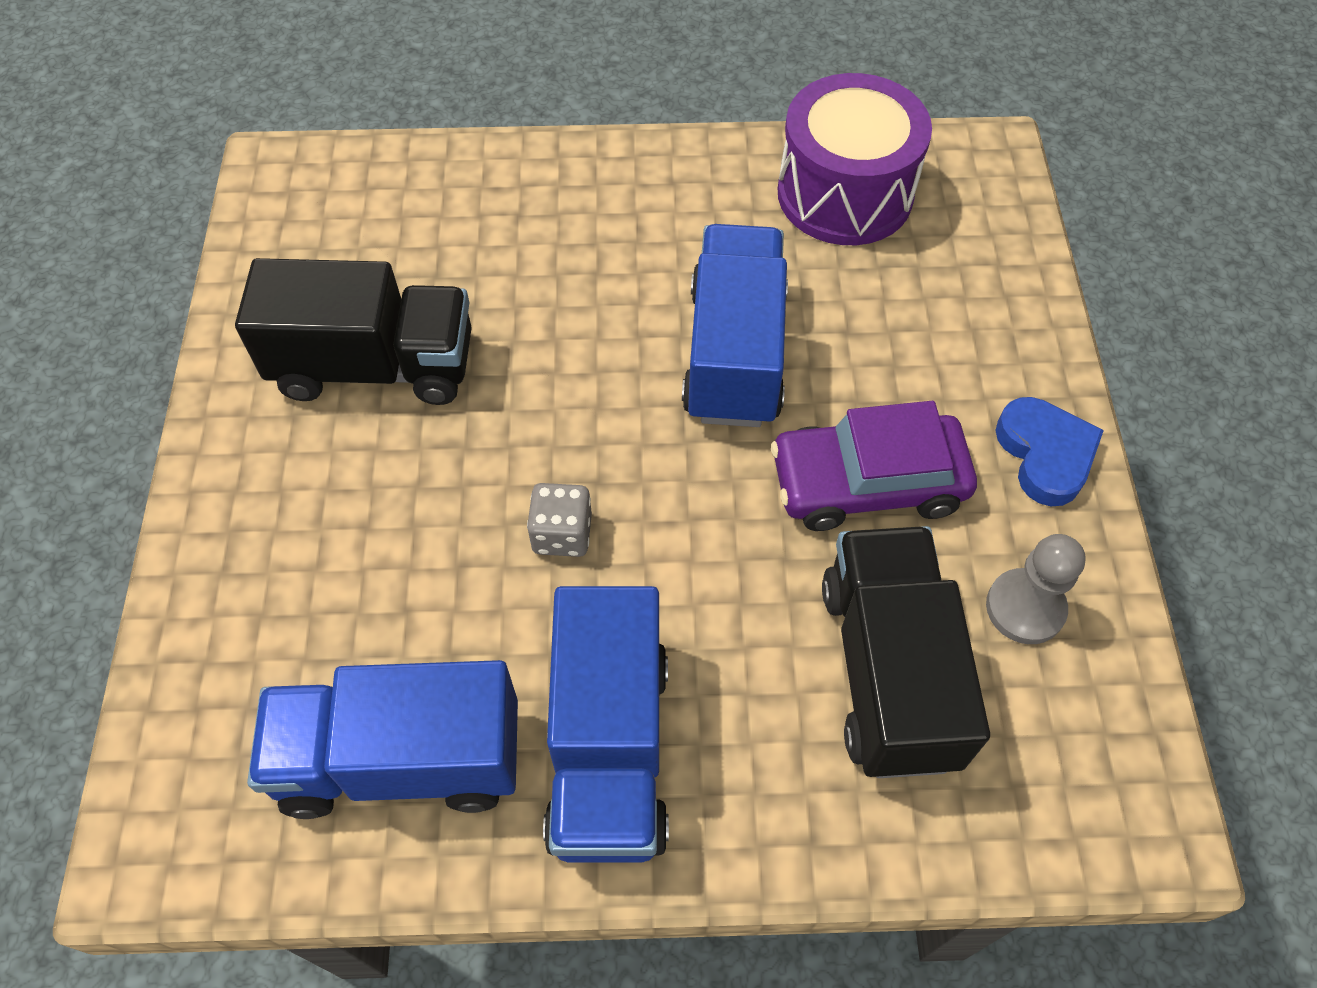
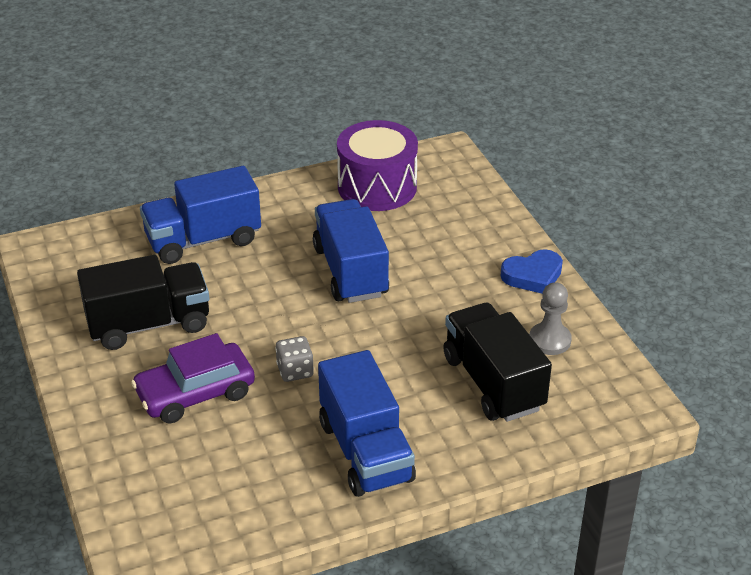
camera: 20 degrees left, 20 degrees down
blue truck [247,660,518,819] -> blue truck moved to [140,166,261,264]
purple car [771,401,977,531] -> purple car moved to [131,333,255,424]
blue heart [995,397,1104,506] -> blue heart turned 105 degrees clockwise [501,249,563,294]

